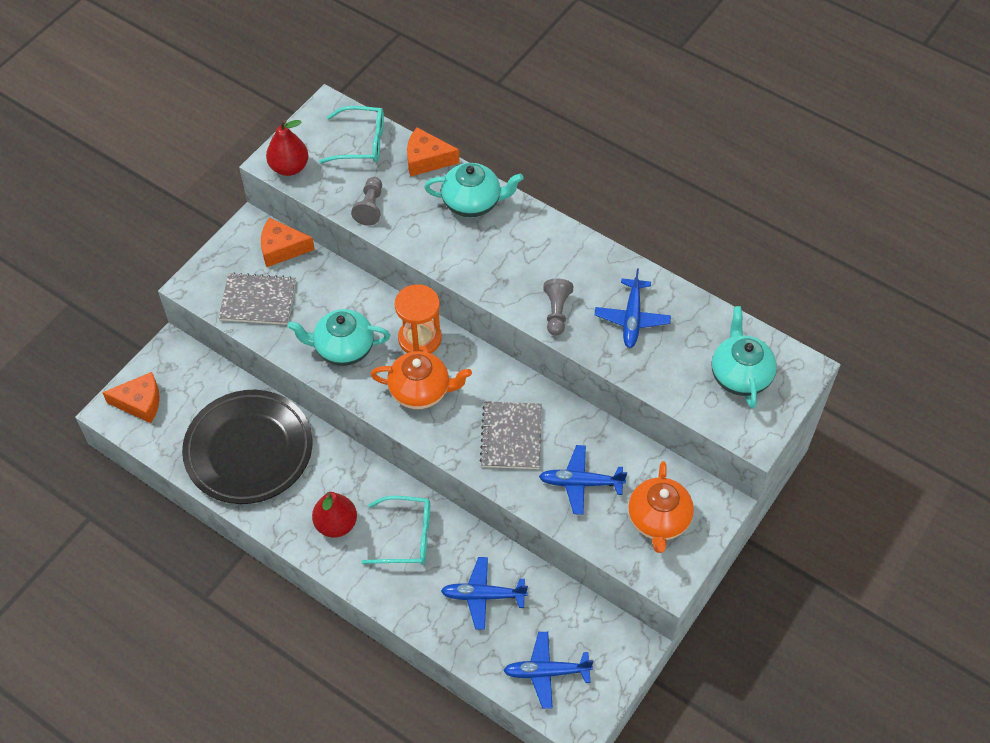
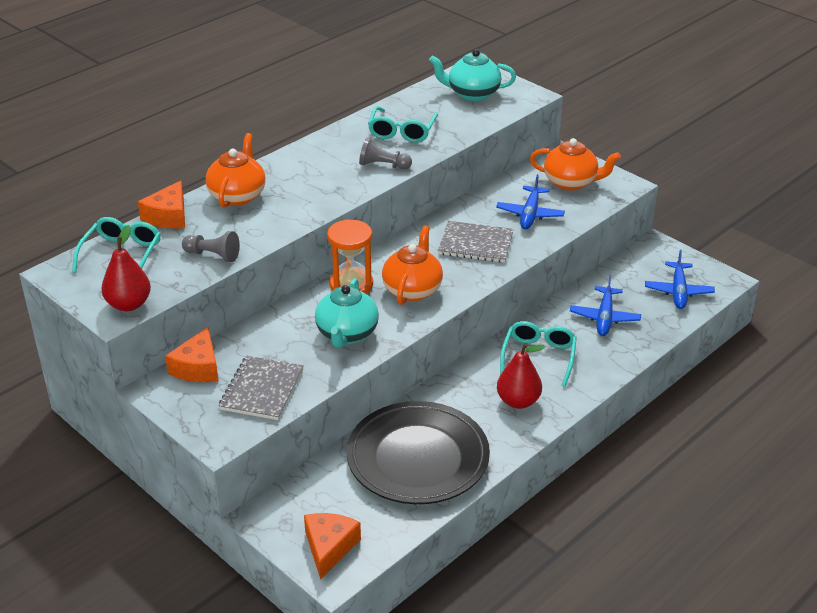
camera: 80 degrees left, 20 degrees down
turquoise teapot [424,163,523,218] -> orange teapot [206,133,266,208]
blue plane [595,268,671,348] -> turquoise glasses [368,106,438,143]

